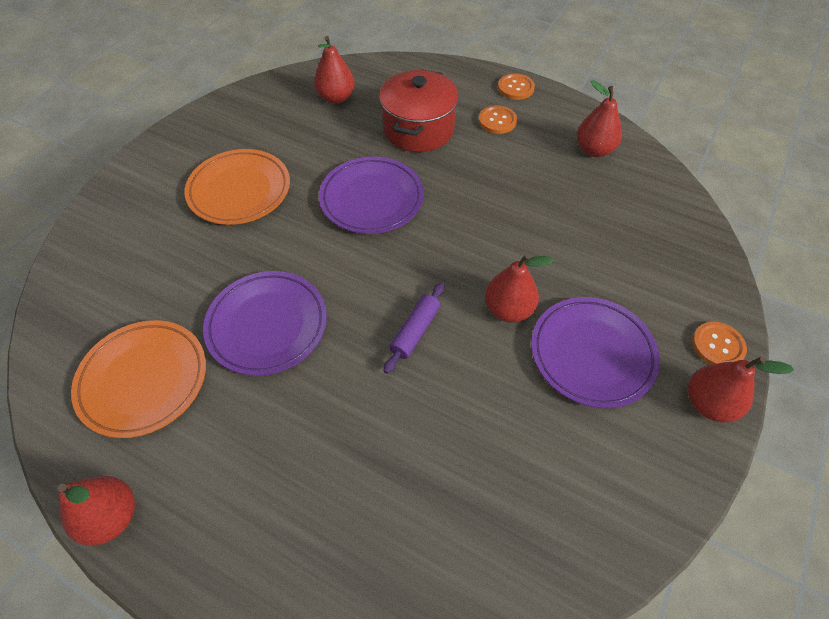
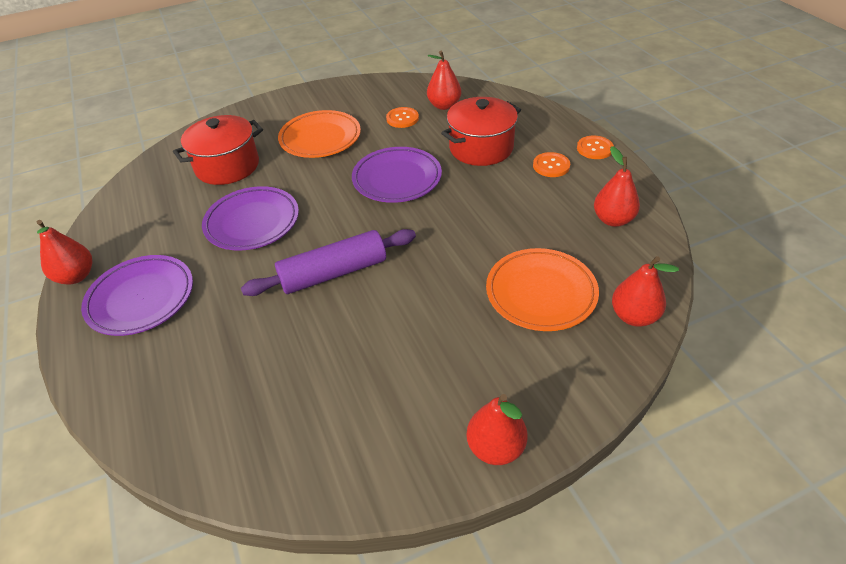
camera: 40 degrees right, 10 degrees down
orange plate [71,320,206,438] -> orange plate moved to [486,248,599,331]
purple rolling pin [384,282,444,374] -> purple rolling pin [241,229,416,296], size x1.79
red pear [485,254,554,323] -> red pear moved to [612,256,679,326]
purple plate [531,297,660,408] -> purple plate moved to [81,255,193,336]
orange button [692,322,747,365] -> orange button moved to [386,107,419,128]
none -> red pot [173,115,263,185]

